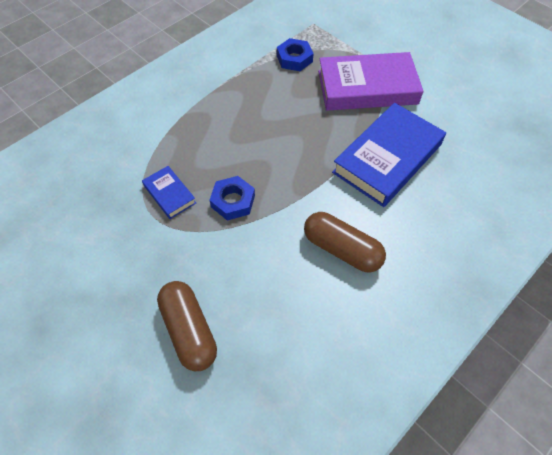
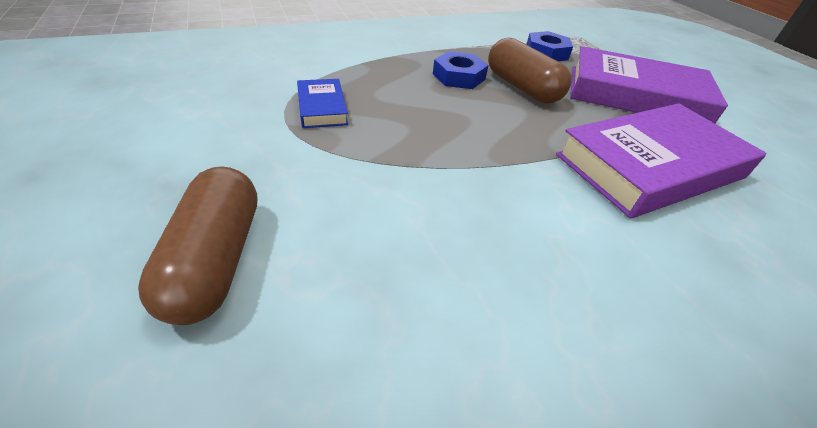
camera: 20 degrees right, 15 degrees down
blue nut [210,176,255,221] -> blue nut moved to [433,51,489,89]
brown capsule [304,212,386,273] -> brown capsule moved to [488,38,571,103]
blue book [332,103,446,207] -> purple book [556,103,766,218]

